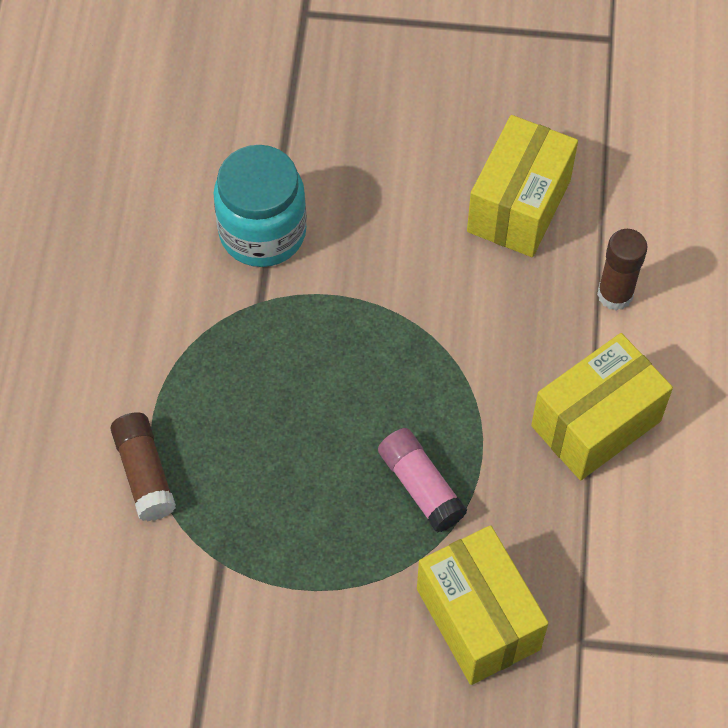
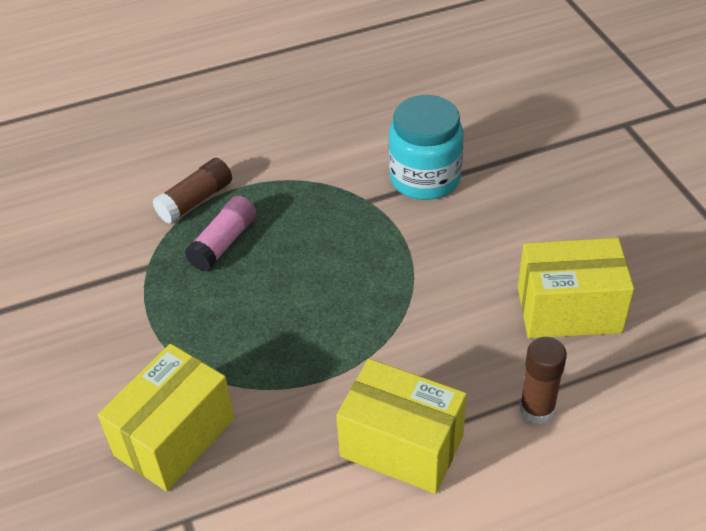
camera: 65 degrees right, 15 degrees down
pink glue stick [378,428,467,533] -> pink glue stick moved to [185,195,257,272]

